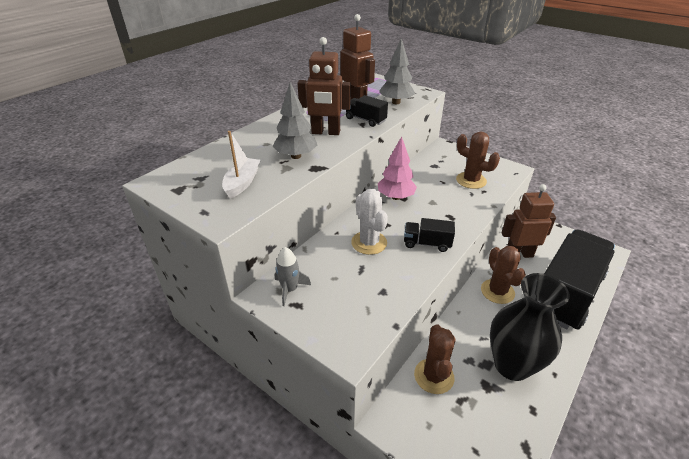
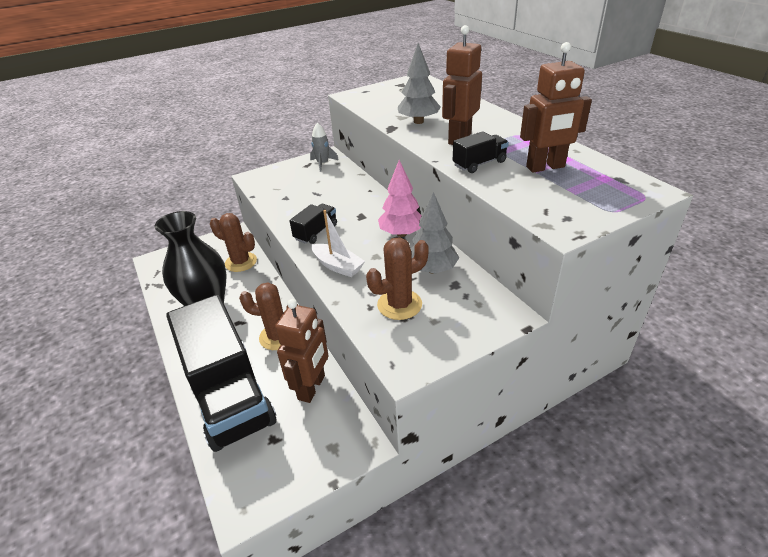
camera: 115 degrees right, 0 degrees up
white boat [222,131,261,198] -> white boat moved to [311,210,365,277]
white cactus [351,189,388,255] -> none
grey tree [379,38,415,104] -> grey tree moved to [411,192,459,274]

